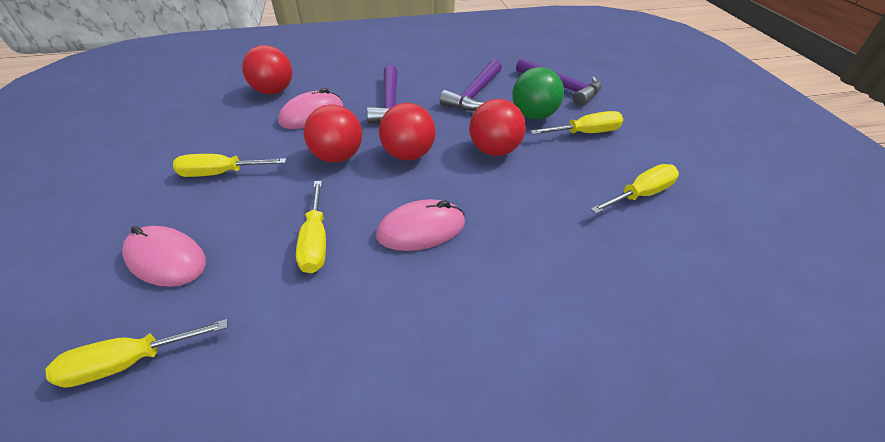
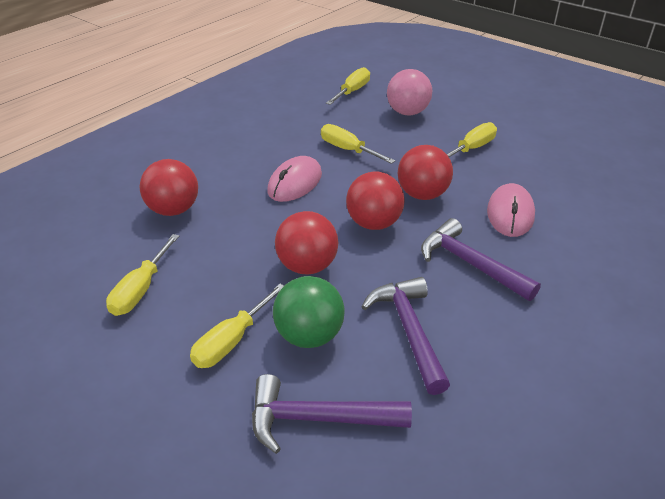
camera: 140 degrees right, 5 degrees down
pink mouse [122,226,206,287] -> pink ball [387,69,432,116]
red ball [242,45,292,94] -> red ball moved to [140,159,198,216]

